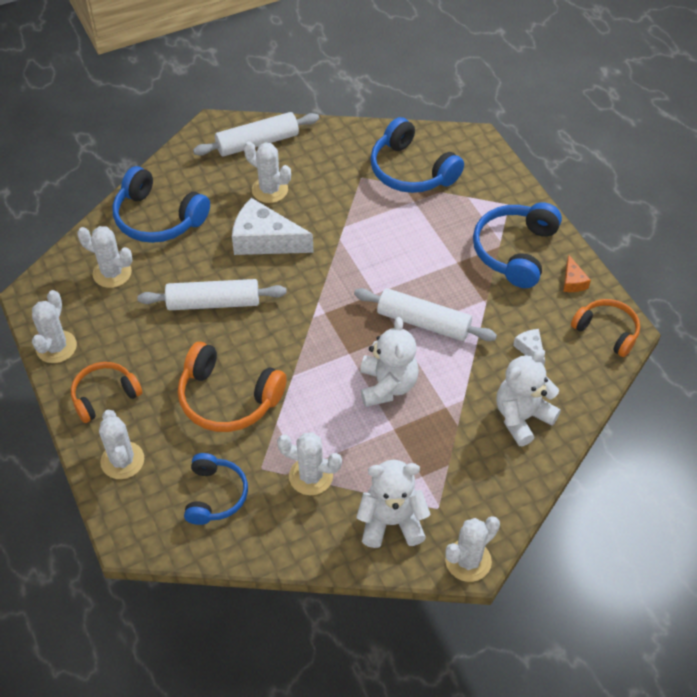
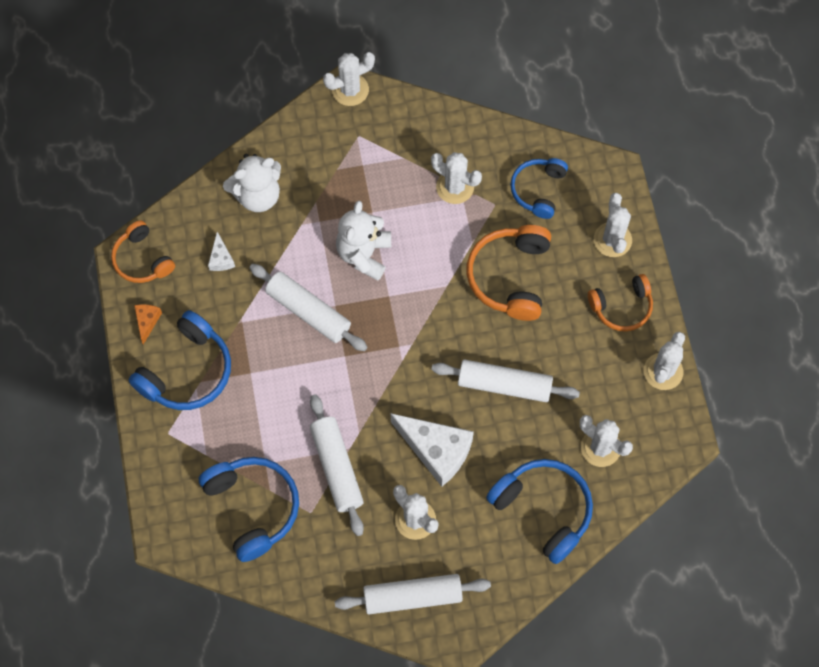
camera: 165 degrees left, 15 degrees up
orange headphones [178,342,287,432] -> orange headphones turned 120 degrees counterclockwise [467,225,551,321]
white teddy bear [356,460,431,548] -> none
none -> white rolling pin [310,394,364,536]

